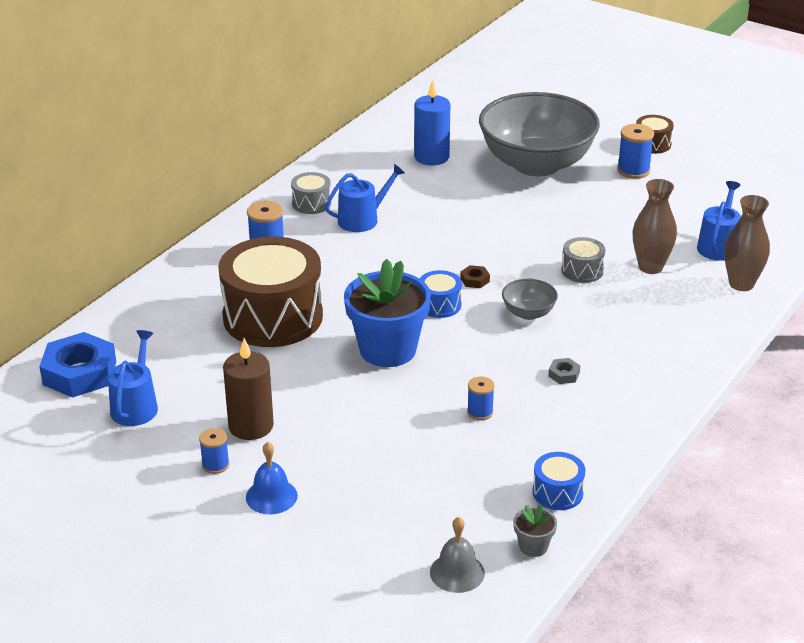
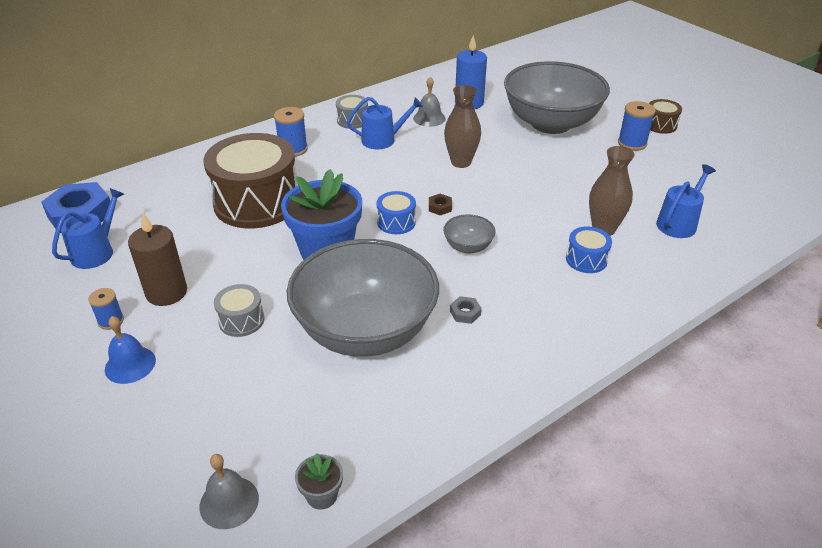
camera: 20 degrees right, 5 degrees up
blue spool [467,376,495,420] -> grey bowl [287,239,439,357]
blue drum [533,452,586,510] -> blue drum moved to [566,226,612,273]
grey drum [561,237,605,283] -> grey drum moved to [214,284,265,337]
brown vase [724,195,770,291] -> brown vase moved to [444,85,481,168]
none -> grey bell [413,77,446,127]

